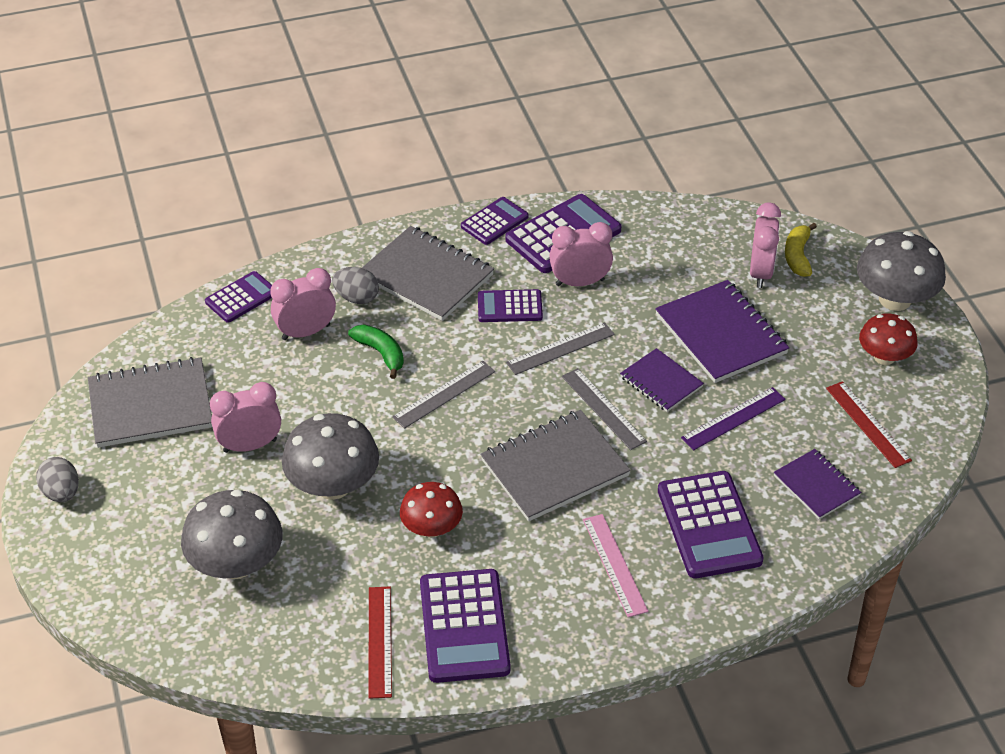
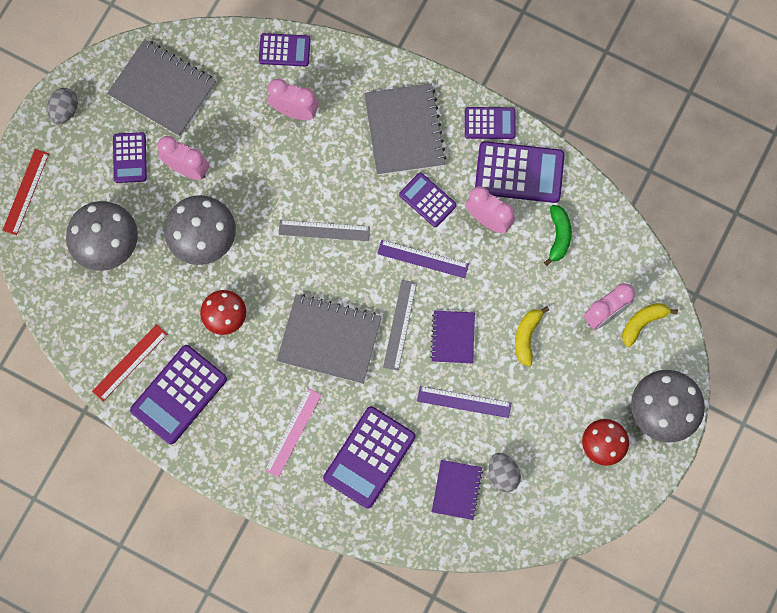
camera: 45 degrees right, 30 degrees up
grey egg [332,267,379,304] -> grey egg moved to [489,453,521,492]
green banana [348,325,404,379] -> green banana moved to [544,205,572,266]
grey ruler [506,322,615,375] -> purple ruler [377,240,469,278]
purple notebook [655,280,789,383] -> yellow banana [515,306,549,366]
red ruler [826,381,912,468] -> red ruler moved to [2,149,49,235]
none -> purple calculator [113,132,147,183]

